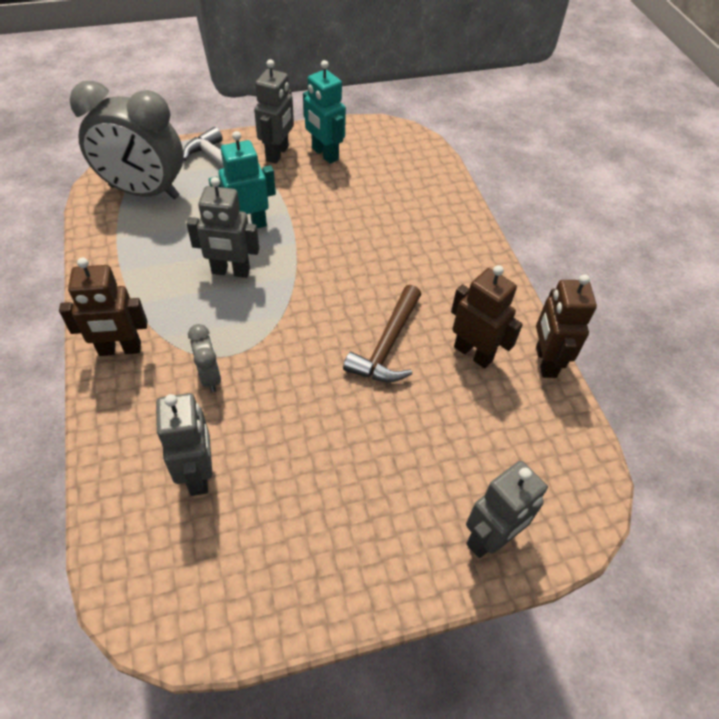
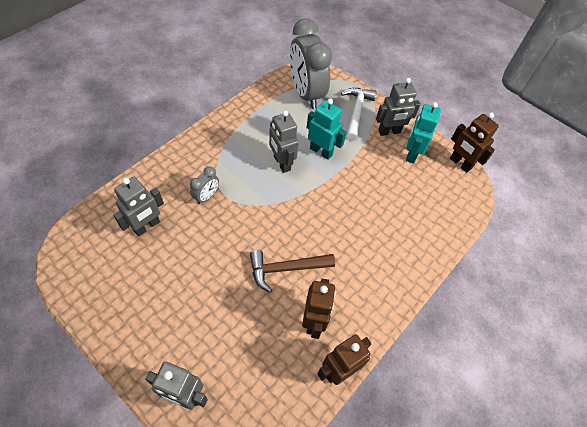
camera: 55 degrees right, 5 degrees up
brown robot [59,258,147,356] -> brown robot moved to [450,112,499,173]

